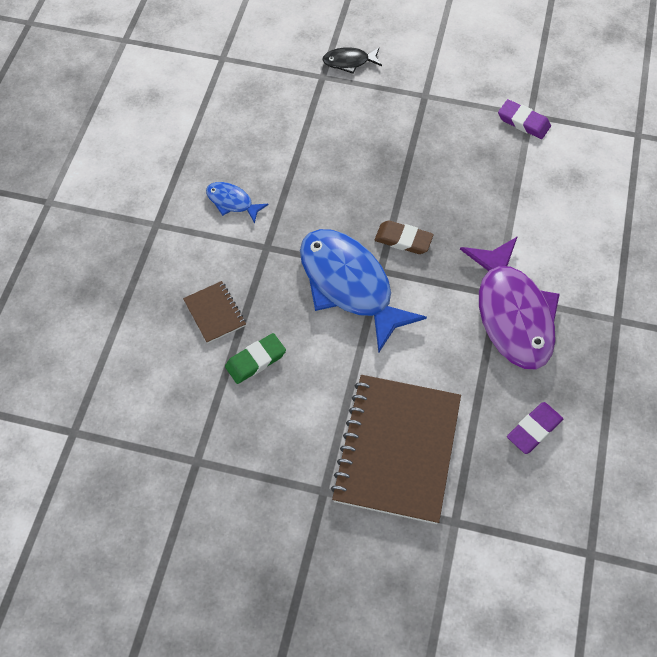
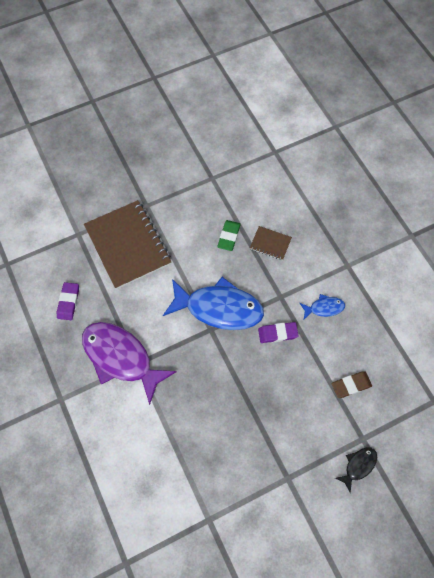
camera: 140 degrees right, 5 degrees up
brown eraser [375,220,434,254] -> brown eraser moved to [332,371,372,398]
purple eraser [498,99,551,139] -> purple eraser moved to [258,322,299,343]

